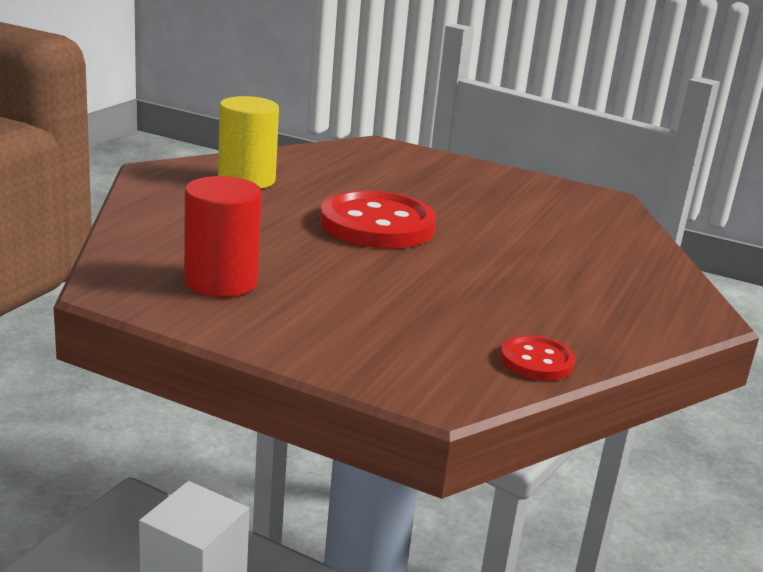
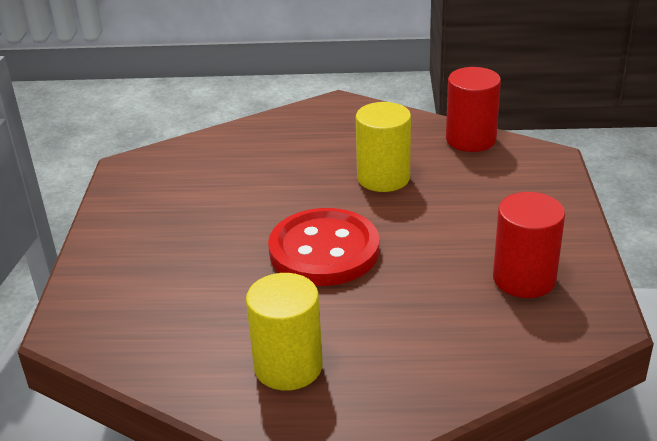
camera: 110 degrees left, 10 degrees up
red button [500,335,575,380] -> red cylinder [446,67,501,152]
none -> yellow cylinder [356,102,411,192]

